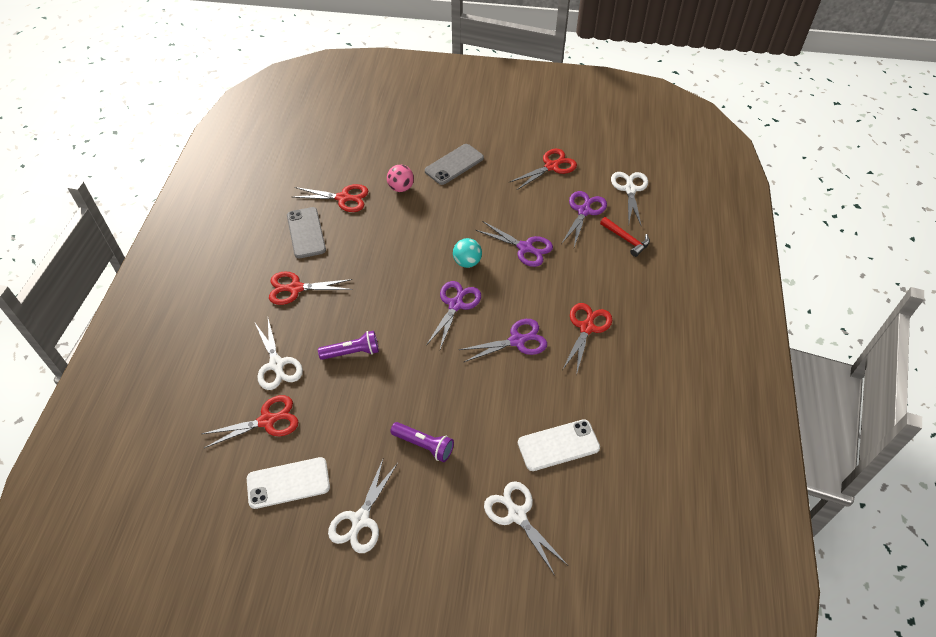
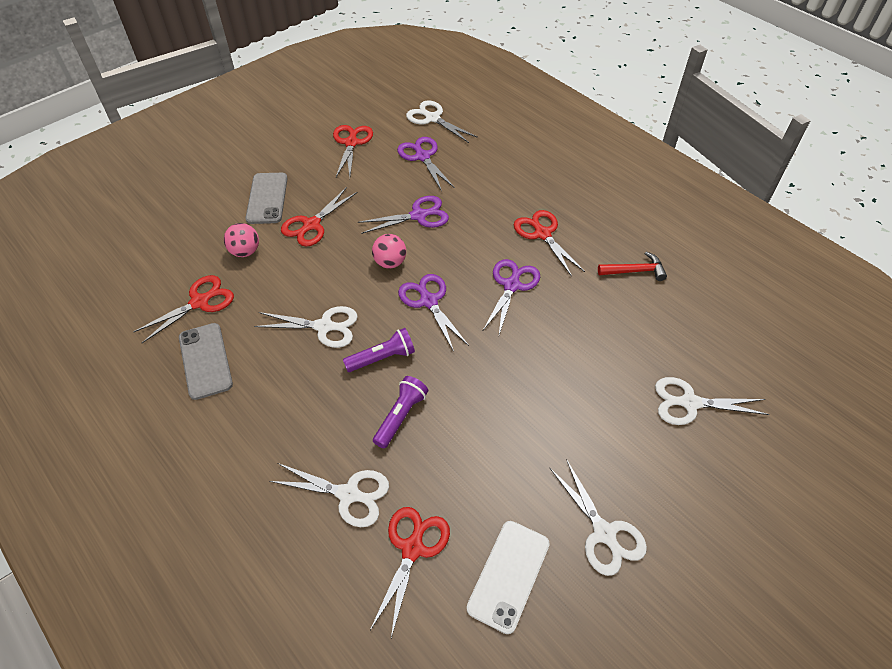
camera: 50 degrees left, 0 degrees up
red scissors [269,271,353,305] -> red scissors moved to [281,187,357,247]
grey phone [287,207,326,258] -> grey phone turned 45 degrees clockwise [179,323,233,400]
purple flashlight [390,422,454,462] -> purple flashlight moved to [343,328,415,372]
turquoise ball [453,238,482,268] -> pink ball [372,234,406,269]
white phone [518,419,600,471] -> none
red hammer [600,217,650,257] -> red hammer moved to [598,252,667,281]
none -> white scissors [254,306,358,348]

